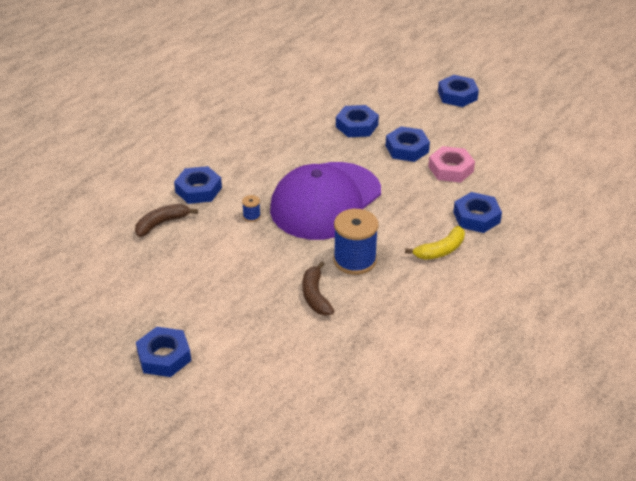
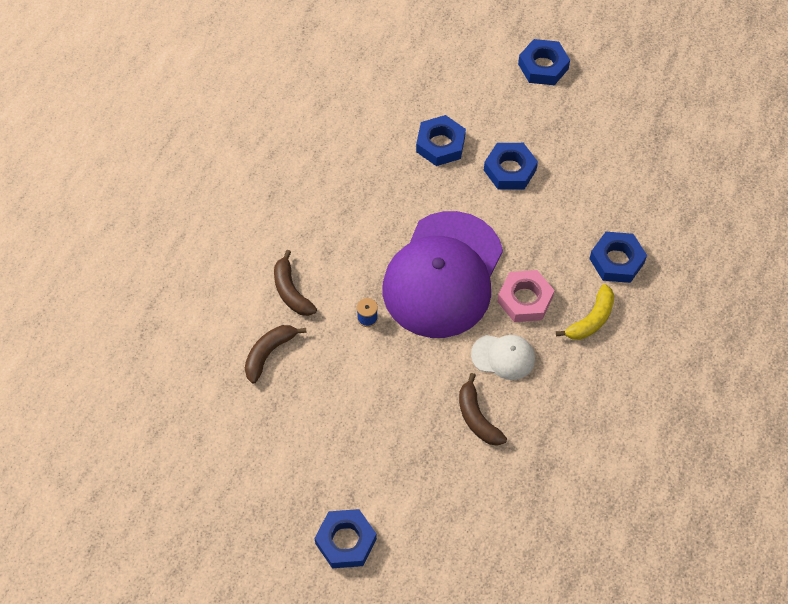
camera: 15 degrees left, 20 degrees up
blue nut [174,166,222,204] -> brown banana [274,250,317,316]
blue spool [334,209,379,275] -> white cap [471,335,535,380]
pink nut [428,146,475,183] -> pink nut moved to [497,270,554,322]

